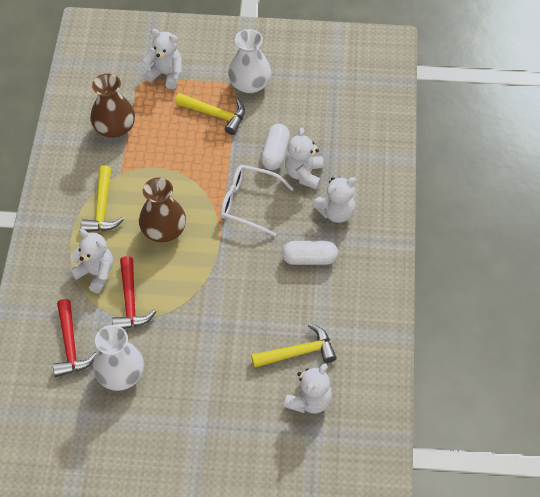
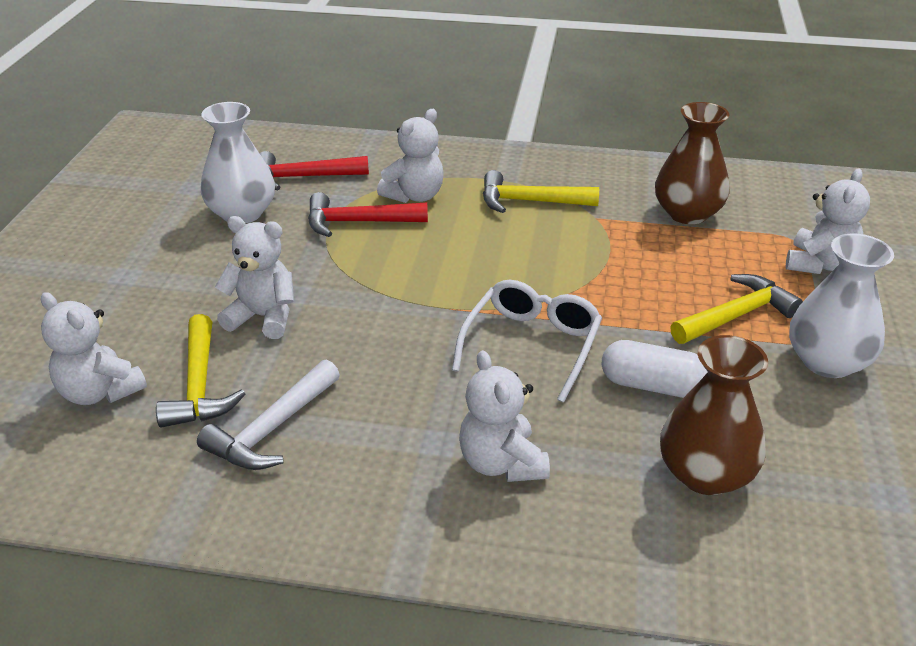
camera: 95 degrees right, 20 degrees down
brown vase [139,177,186,242] -> brown vase moved to [660,335,768,495]
yellow hammer [175,93,245,135] -> yellow hammer turned 150 degrees counterclockwise [670,274,803,344]
white capsule [282,241,338,265] -> none
white teddy bear [285,128,323,190] -> white teddy bear moved to [215,216,294,339]
none -> white hammer [197,360,340,470]

